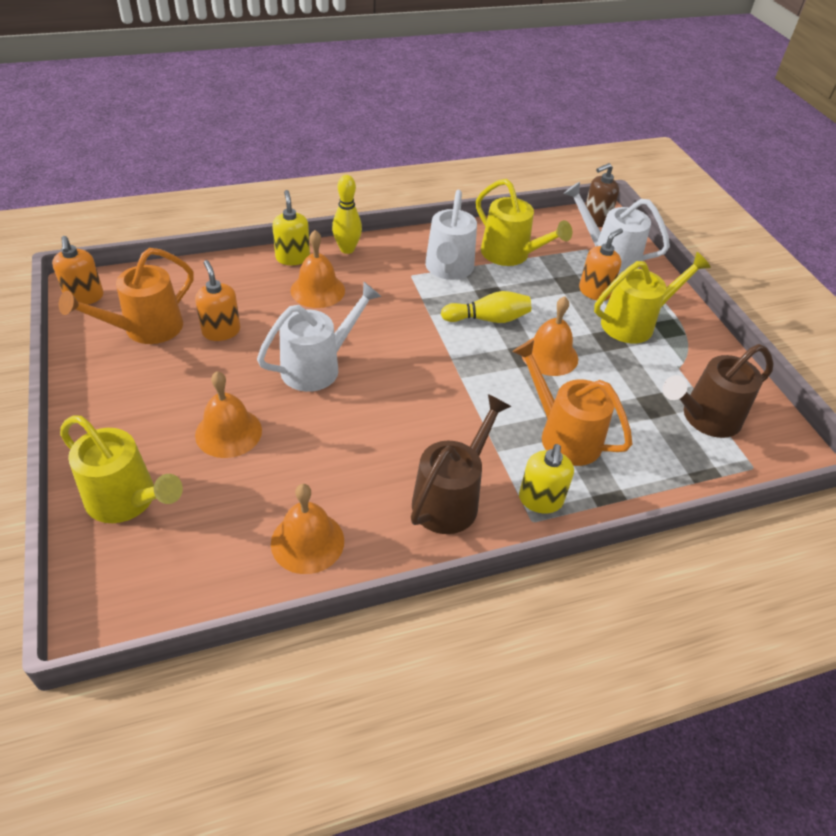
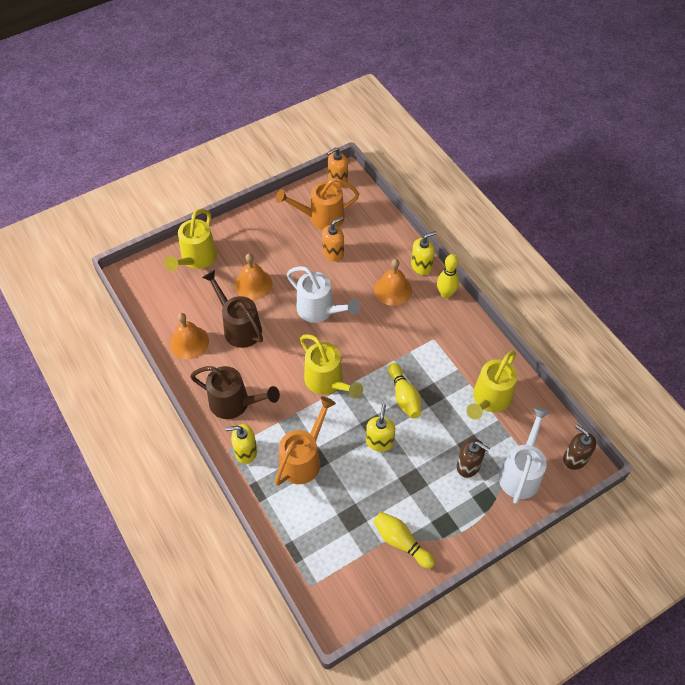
camera: 80 degrees right, 10 degrees up
orange watering can [59,248,194,344] -> orange watering can turned 45 degrees counterclockwise [276,178,359,230]
white watering can [425,190,477,280] -> none
orange bell [522,296,578,376] -> yellow soap dispenser [366,404,395,452]
orange soap dispenser [579,228,623,301] -> brown soap dispenser [457,439,490,478]
yellow watering can [594,252,711,343] -> yellow watering can moved to [300,334,363,398]
brown watering can [663,344,773,438] -> brown watering can moved to [202,270,263,348]
none -> yellow bowling pin [373,512,435,569]

